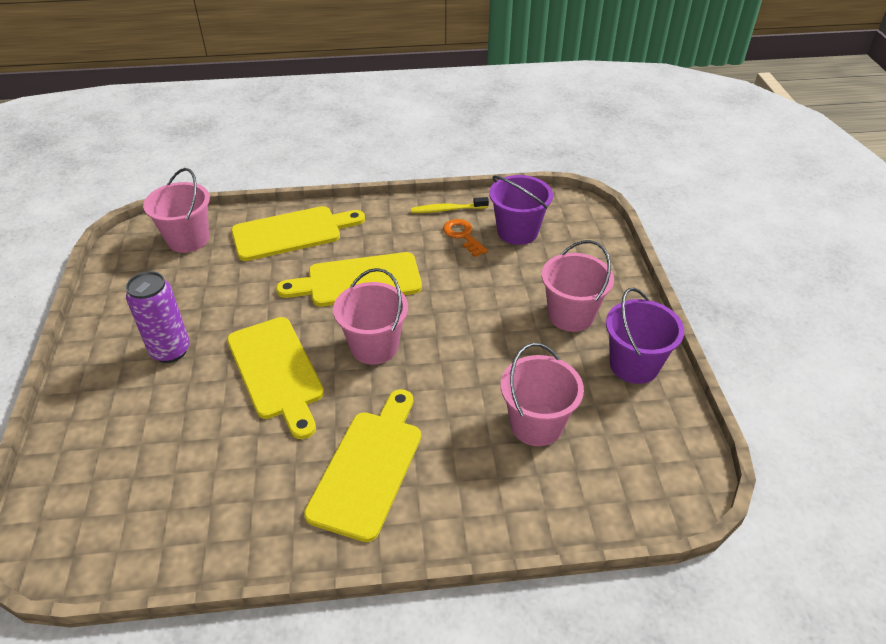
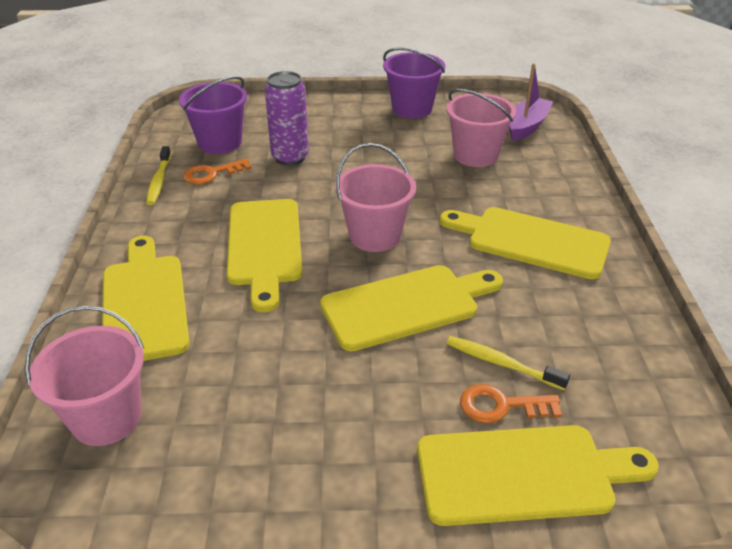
camera: 85 degrees left, 5 degrees down
purple can [126,271,190,363] -> purple can moved to [265,71,309,166]
pink bucket [542,240,614,332] -> none
none -> yellow cutting board [417,425,659,526]
none -> yellow toothbrush [446,336,570,390]
none -> orange key [460,384,562,423]
none -> purple boat [509,63,553,141]

